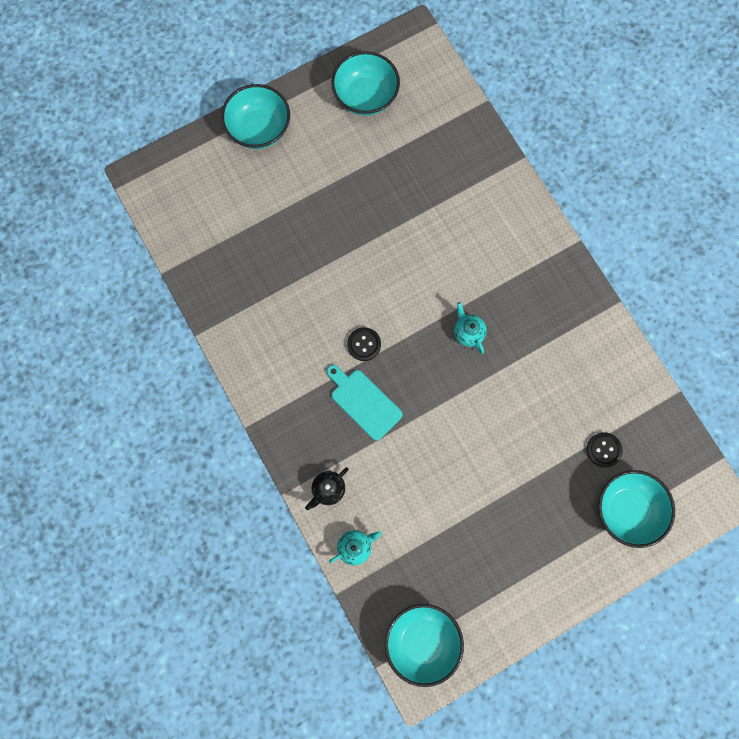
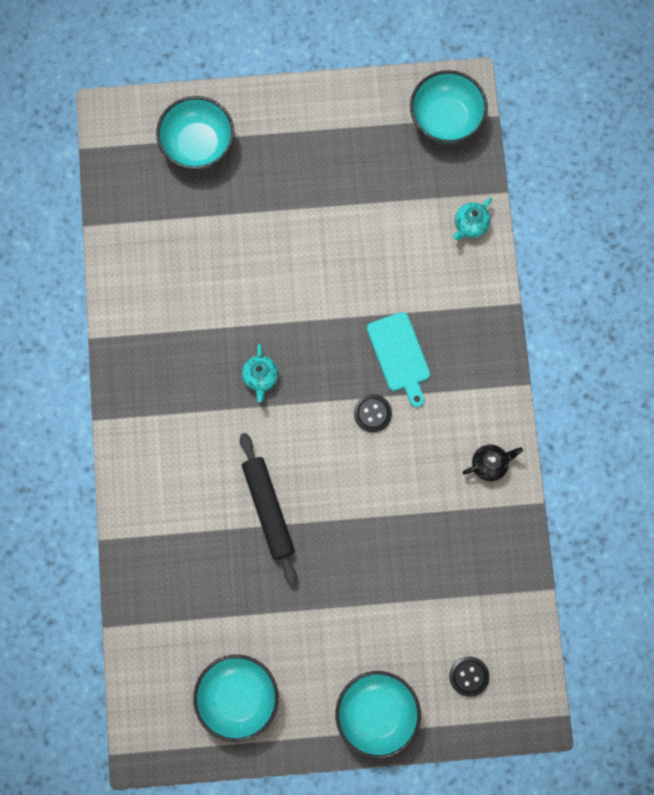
camera: 155 degrees left, 0 degrees up
black teapot [305,467,348,510] -> black teapot moved to [462,445,523,481]
turquoise teapot [329,530,381,565] -> turquoise teapot turned 45 degrees counterclockwise [453,197,492,240]
black button [587,432,623,468] -> black button moved to [449,656,489,697]
none -> black rolling pin [240,433,297,585]

